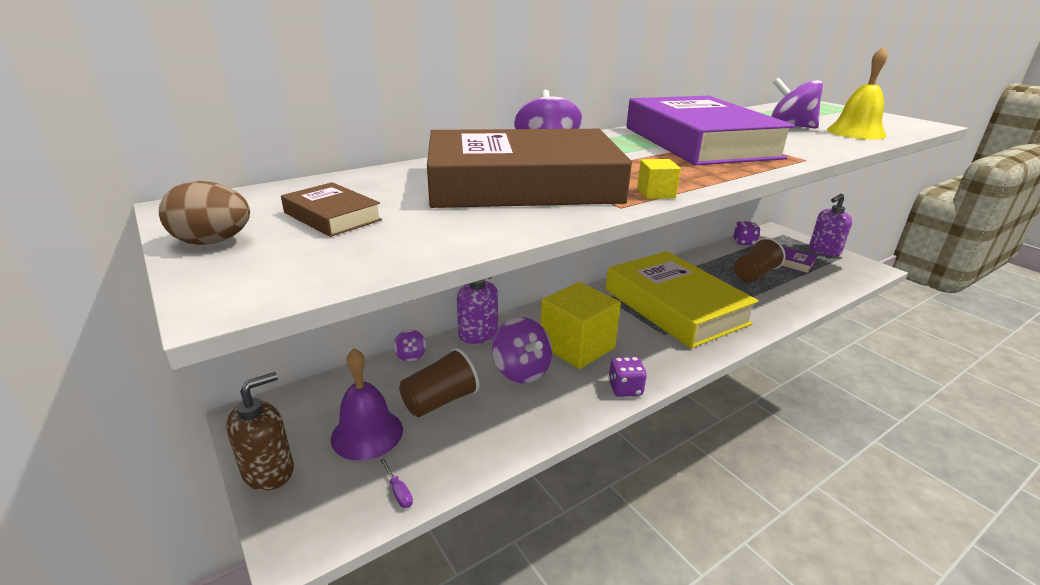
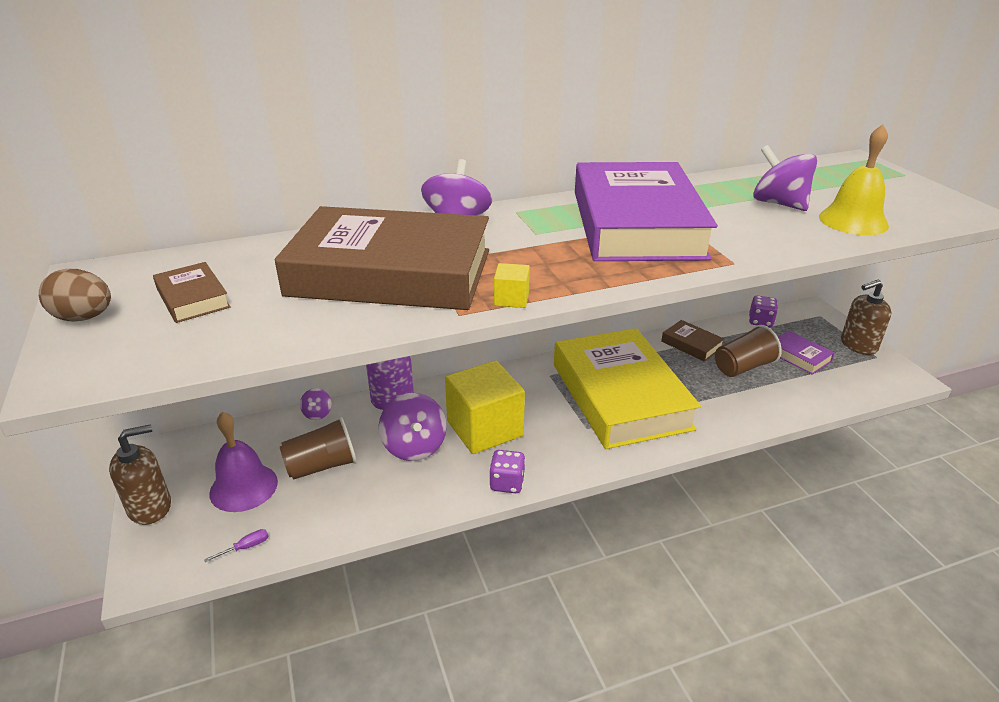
camera: 15 degrees right, 5 degrees up
purple screwdriver [380,459,413,508] -> purple screwdriver turned 105 degrees counterclockwise [204,529,269,562]
purple soap dispenser [809,194,852,256] -> brown soap dispenser [841,280,892,355]
none -> brown book [661,320,724,362]

